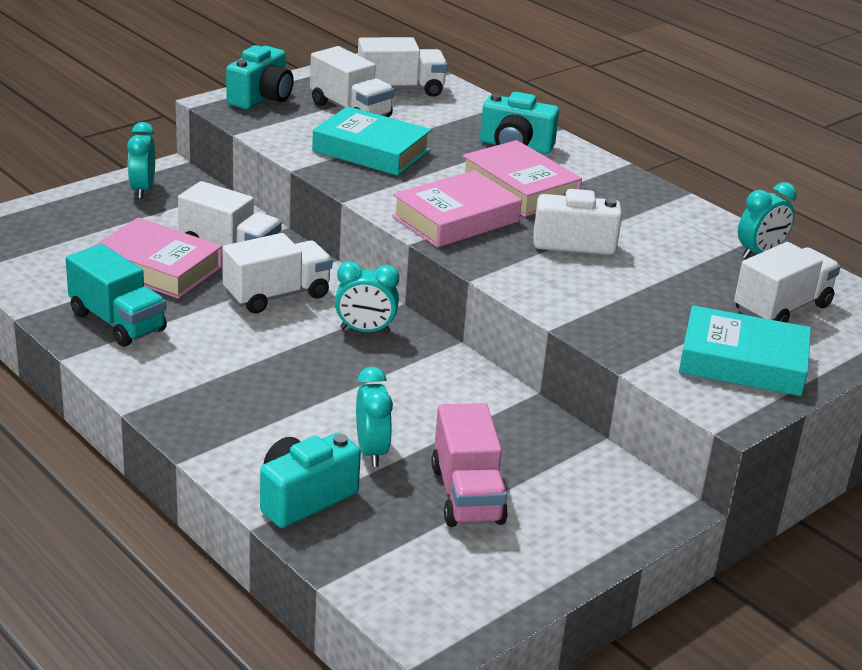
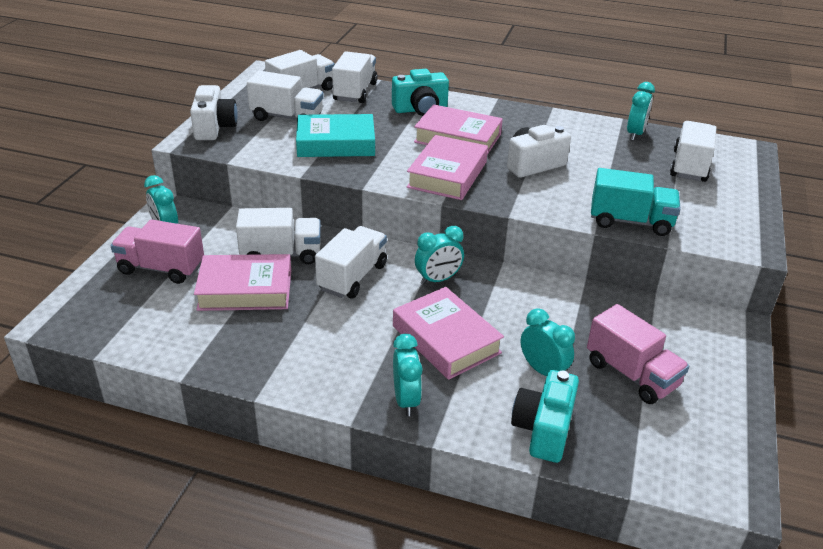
camera: 30 degrees left, 5 degrees up
turquoise truck [66,244,167,347] -> turquoise truck moved to [591,168,680,236]
turquoise camera [226,45,294,109] -> white camera [190,85,238,140]
turquoise book [679,305,811,396] -> none
none -> pink truck [111,219,204,284]
none -> white truck [332,51,378,103]
none -> pink book [393,287,504,380]
none -> turquoise clock [393,334,423,416]

